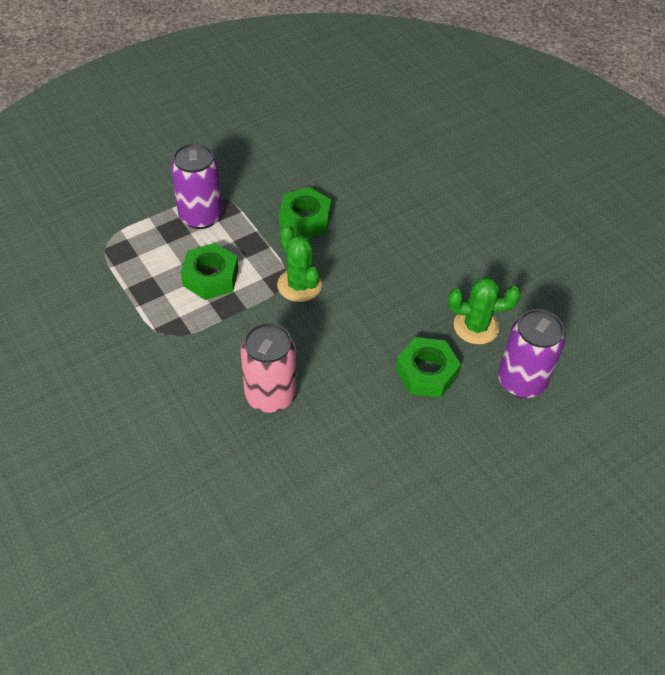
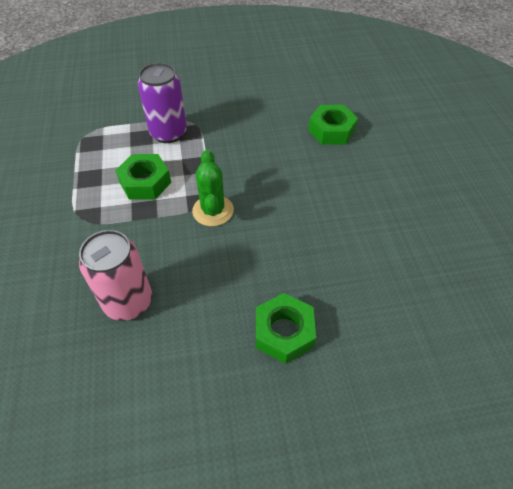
camera: 25 degrees right, 0 degrees up
green nut [279,187,331,238] -> green nut moved to [308,105,358,145]
green cactus [448,277,521,344] -> none
purple can [498,309,565,398] -> none

